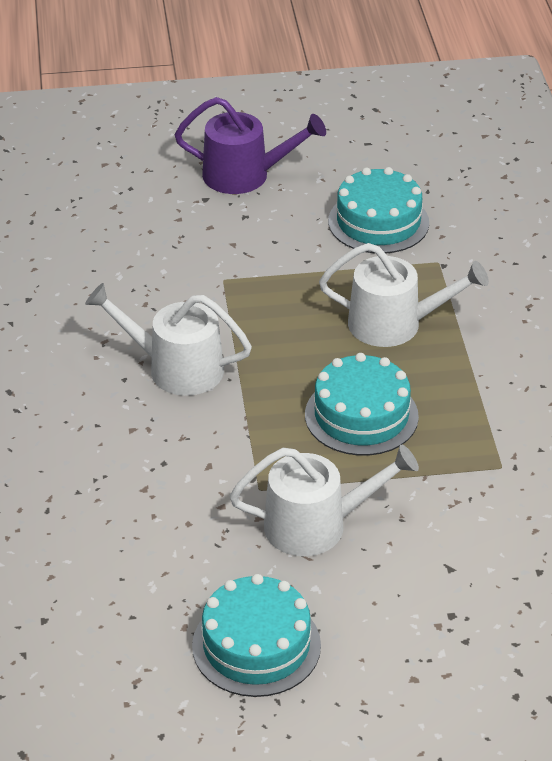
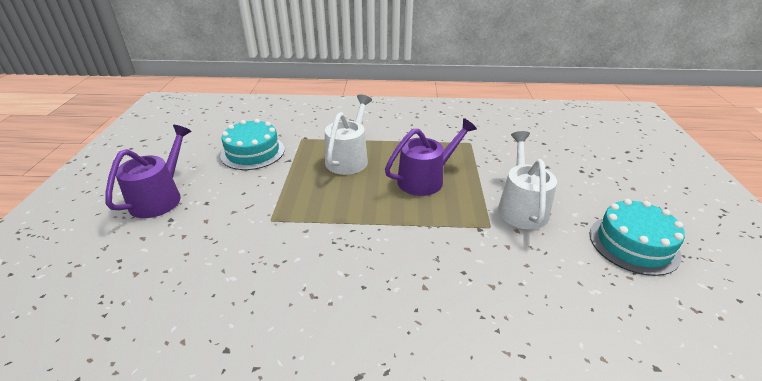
camera: 80 degrees left, 5 degrees down
white watering can [85,283,252,396] -> none
turquoise cake [305,353,419,456] -> purple watering can [385,118,477,196]

